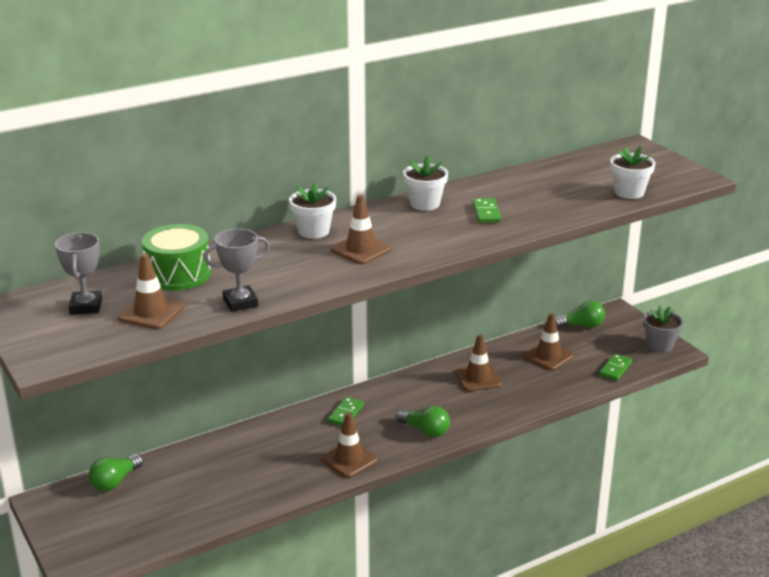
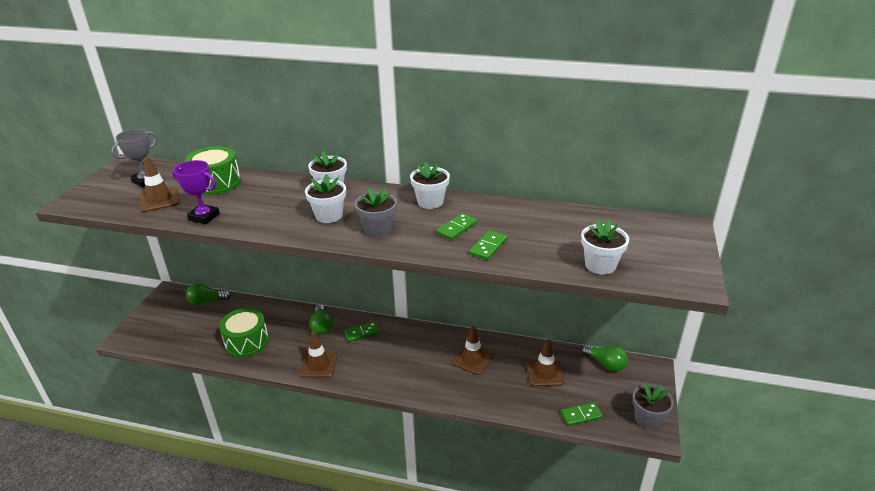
camera: 45 degrees right, 5 degrees up
grey trophy [204,229,270,312] -> purple trophy [172,160,220,224]
brown traffic cone [331,194,391,264] -> white flower pot [305,174,346,223]
green light bulb [396,406,450,437] -> green light bulb moved to [309,305,333,335]
none -> green drum [219,308,269,358]
none -> grey flower pot [355,187,397,237]
none -> green domino [469,230,507,260]

